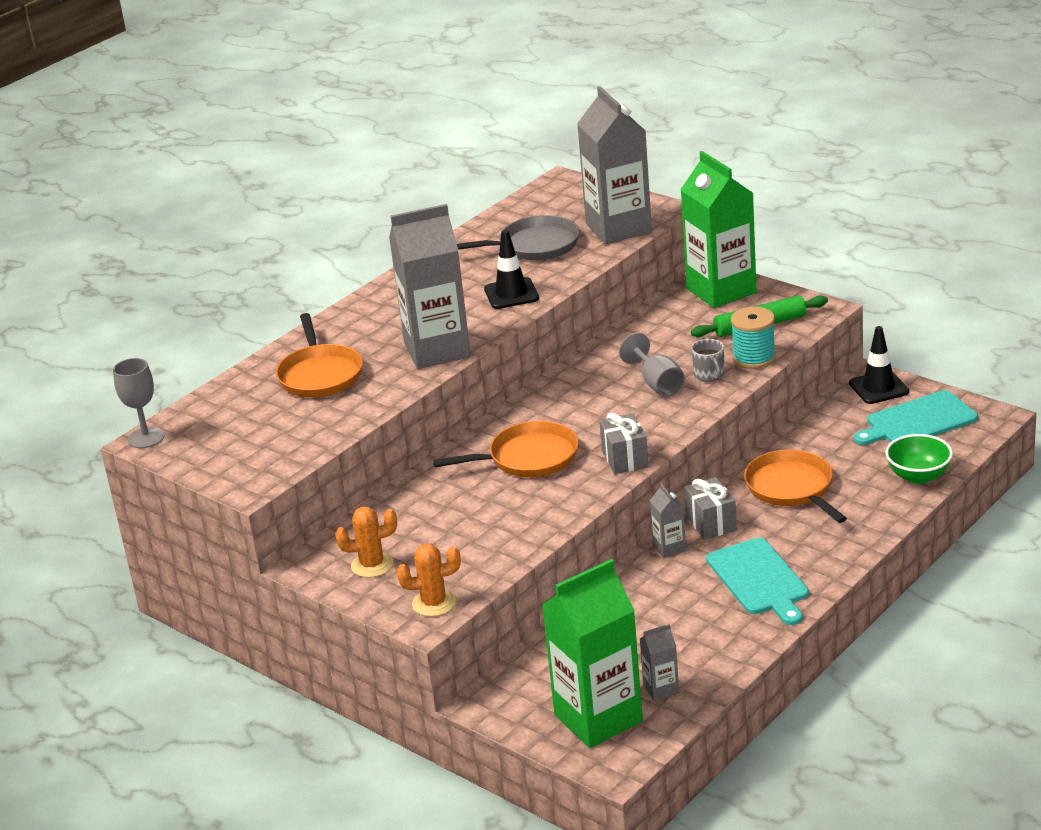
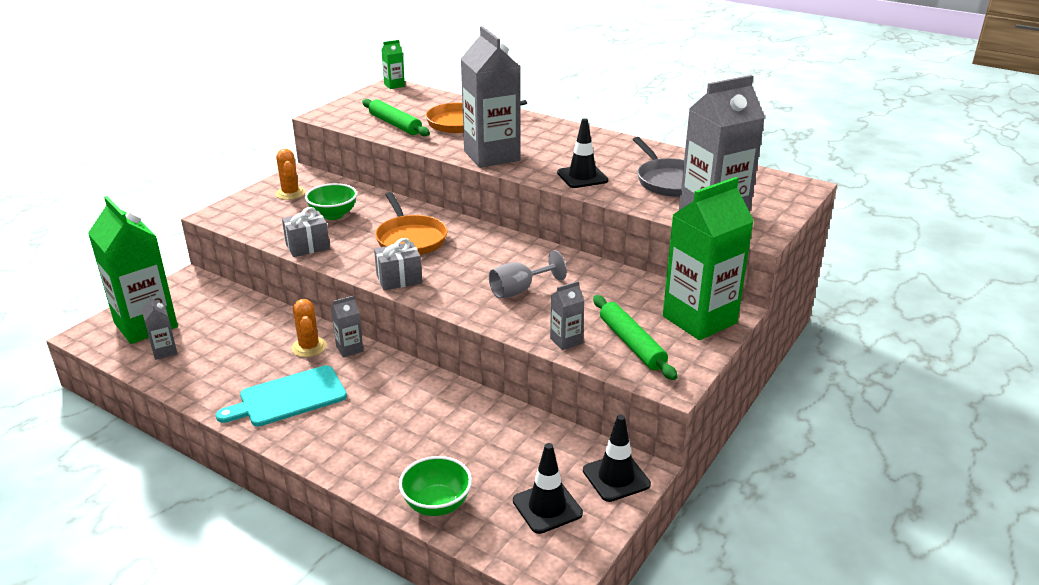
camera: 80 degrees right, 0 degrees up
grey goblet [113,358,164,448] -> green carton [381,40,405,89]
orange cactus [397,543,461,617] -> orange cactus moved to [291,299,327,357]
grey gift [684,477,737,540] -> grey gift moved to [282,207,330,257]
grey mug [691,339,724,382] -> none
turquoise spool [731,307,776,369] -> grey carton [550,281,585,350]
orange pan [744,449,847,523] -> none
turquoise cutting board [854,390,978,445] -> black traffic cone [513,443,583,534]
none -> green bowl [305,183,357,220]
none -> green rolling pin [362,99,430,136]

